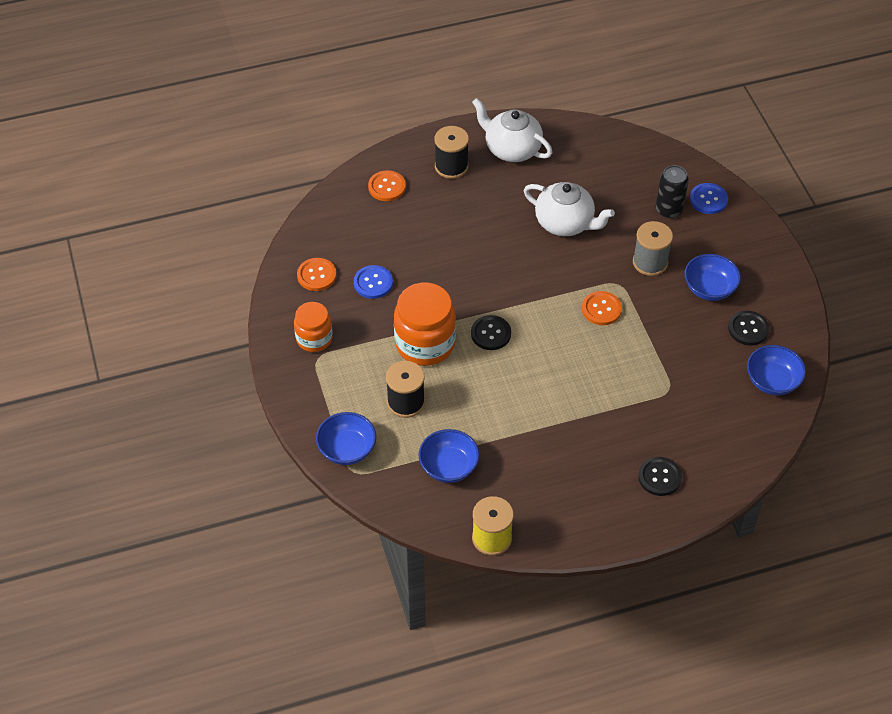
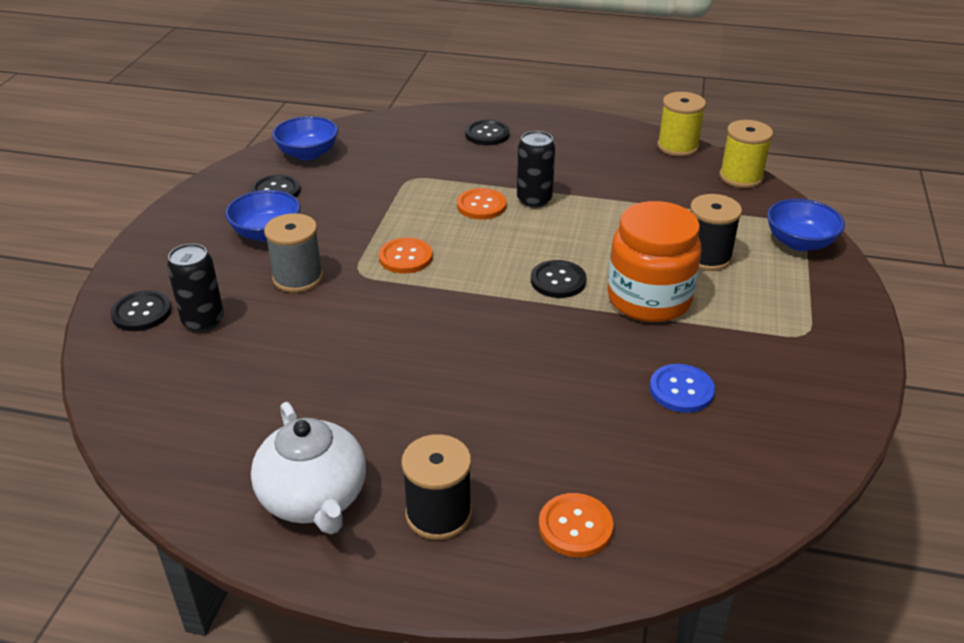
camera: 150 degrees left, 15 degrees down
orange jar [294,302,333,352] -> none
orange button [297,258,337,291] -> orange button moved to [457,188,507,220]
blue bowl [419,429,480,483] -> none
white teapot [524,182,615,236] -> none
blue button [690,183,728,214] -> black button [110,290,172,331]
none -> black can [517,131,555,207]
none -> yellow spool [719,120,773,188]

